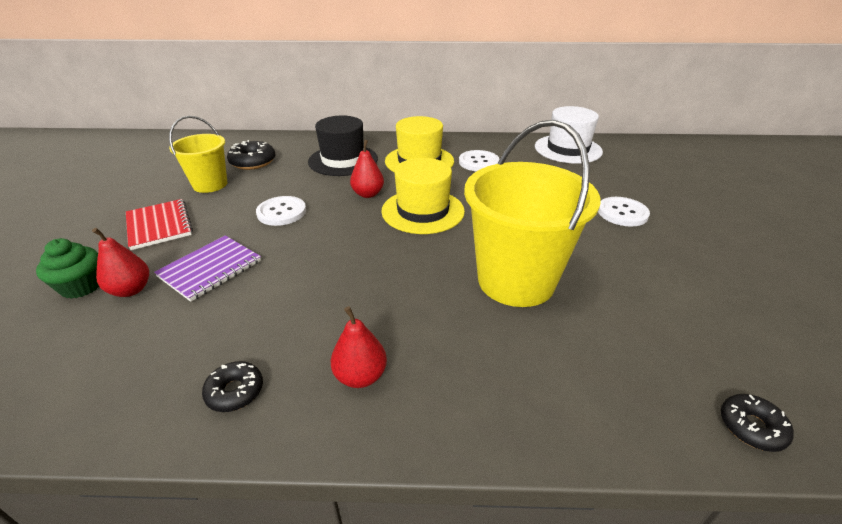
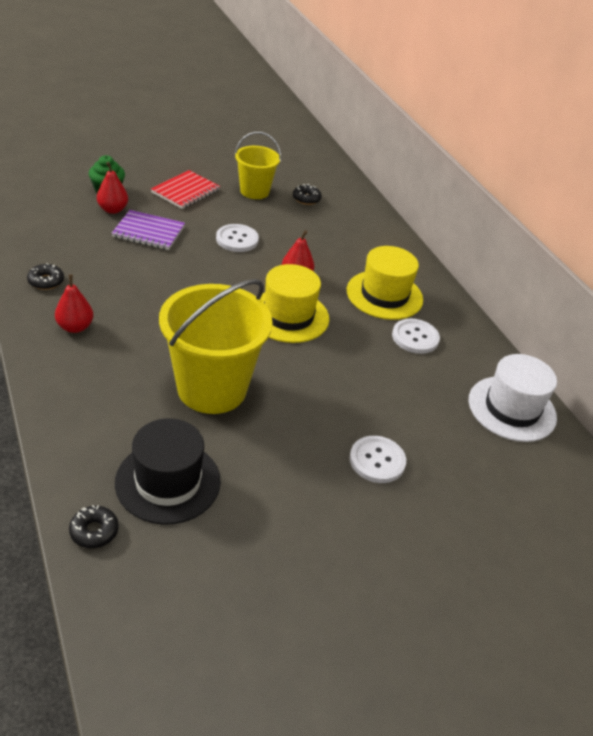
camera: 60 degrees right, 5 degrees up
black donut [227,140,275,170] -> black donut [293,184,322,205], size x0.65
black hat [308,115,378,176] -> black hat moved to [115,418,221,525]

